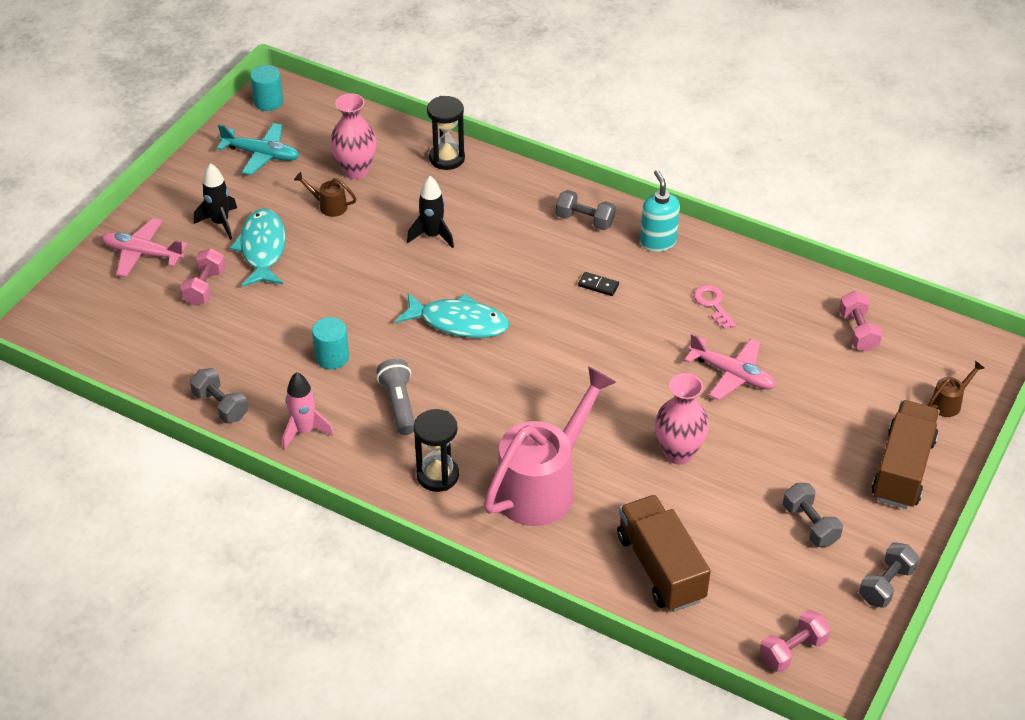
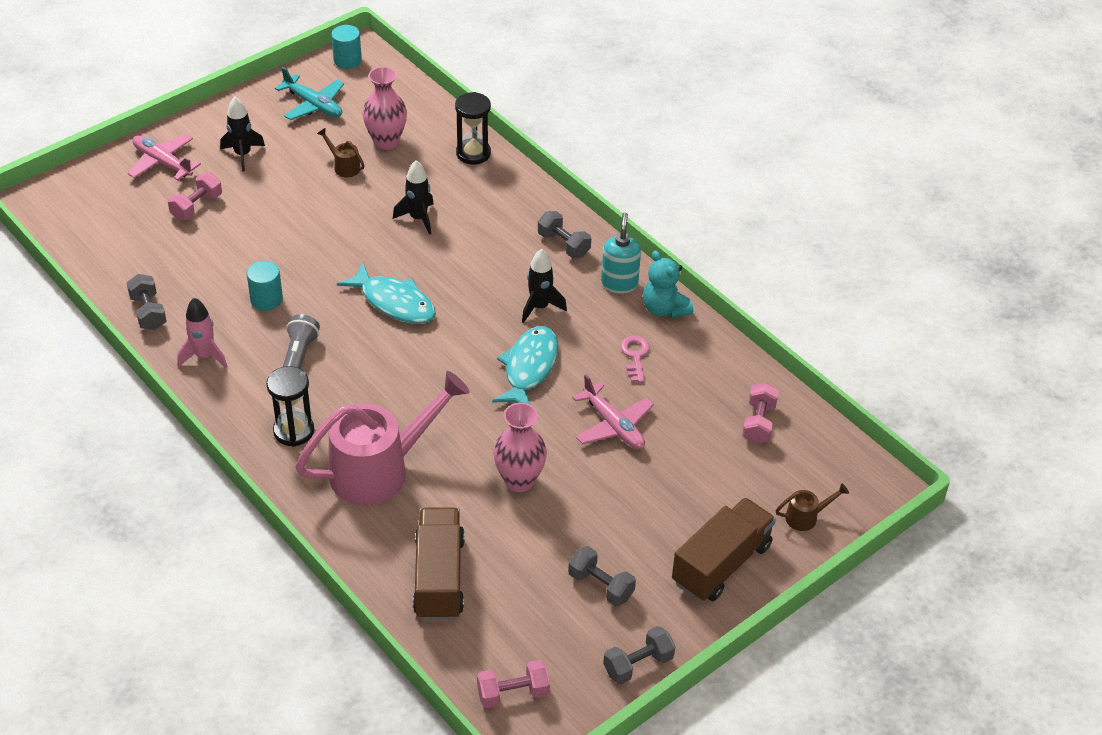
camera: 20 degrees right, 0 degrees up
turquoise fish [230,208,286,287] -> turquoise fish moved to [492,326,558,404]
black domino [578,272,619,296] -> black rocket [522,249,567,323]
grey dumbbell [783,483,843,547] -> grey dumbbell turned 45 degrees counterclockwise [568,546,636,606]
none -> turquoise teddy bear [643,251,693,318]

